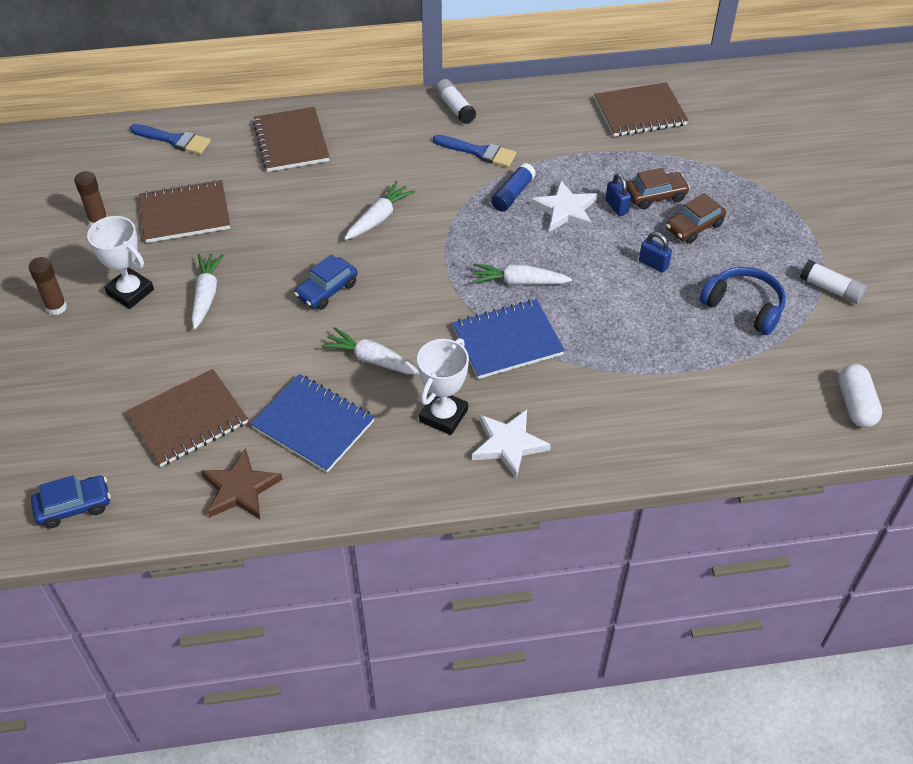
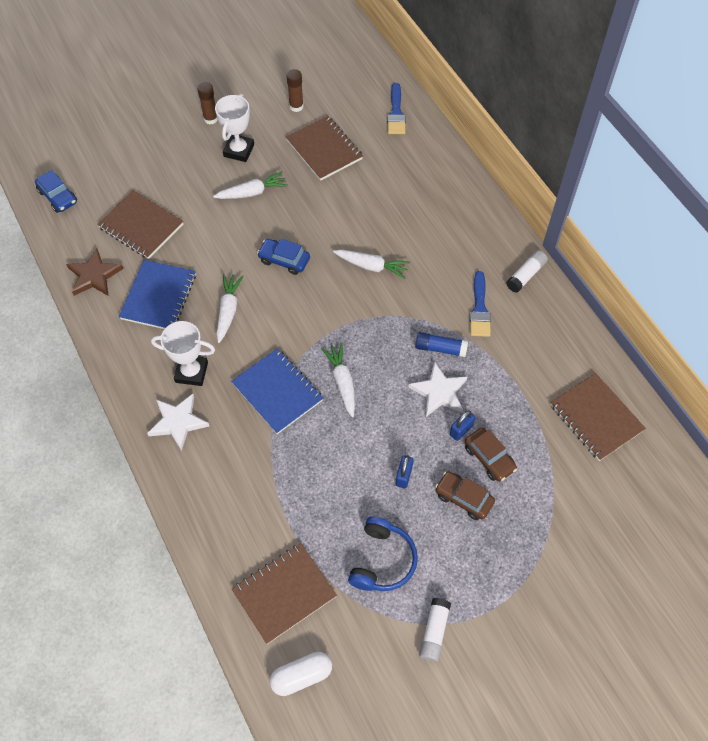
camera: 70 degrees right, 10 degrees up
brown notebook [253,107,329,172] -> brown notebook moved to [232,543,337,644]

